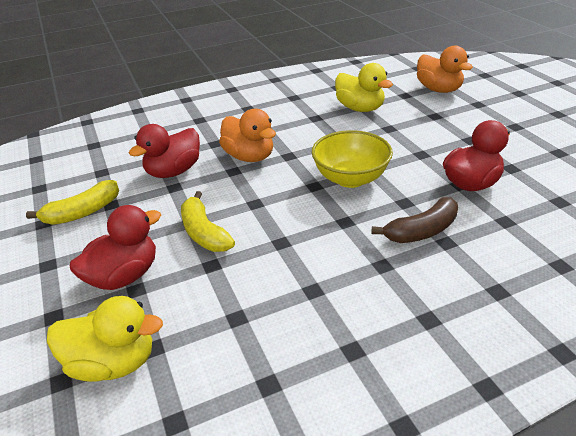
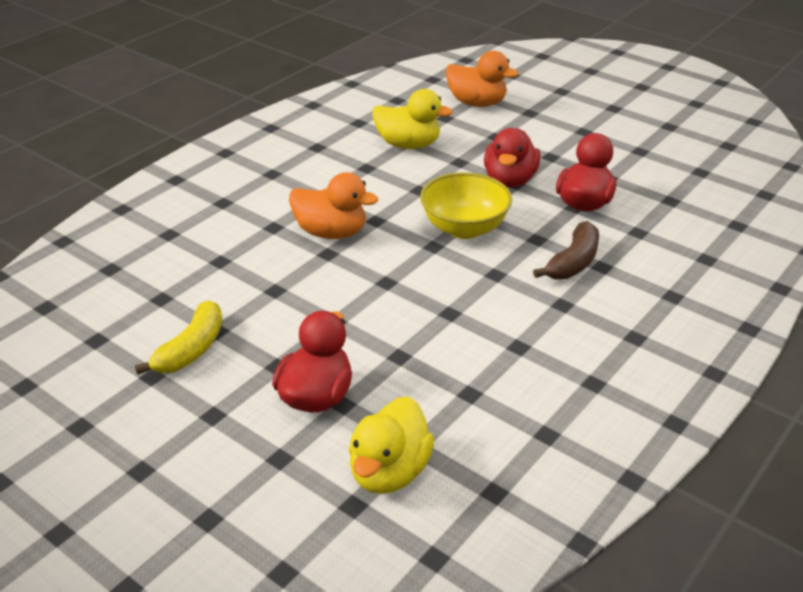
camera: 30 degrees left, 0 degrees up
yellow duck [47,296,163,382] -> yellow duck turned 135 degrees clockwise [349,396,434,494]
red duck [129,124,200,178] -> red duck moved to [484,128,540,188]
yellow banana [181,191,235,252] -> none

